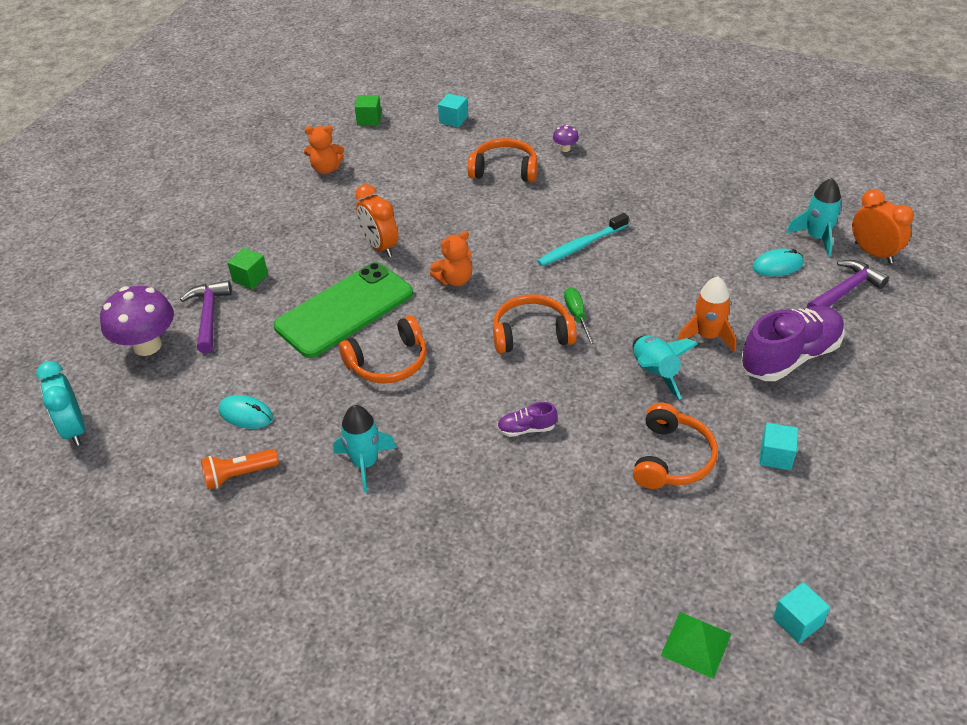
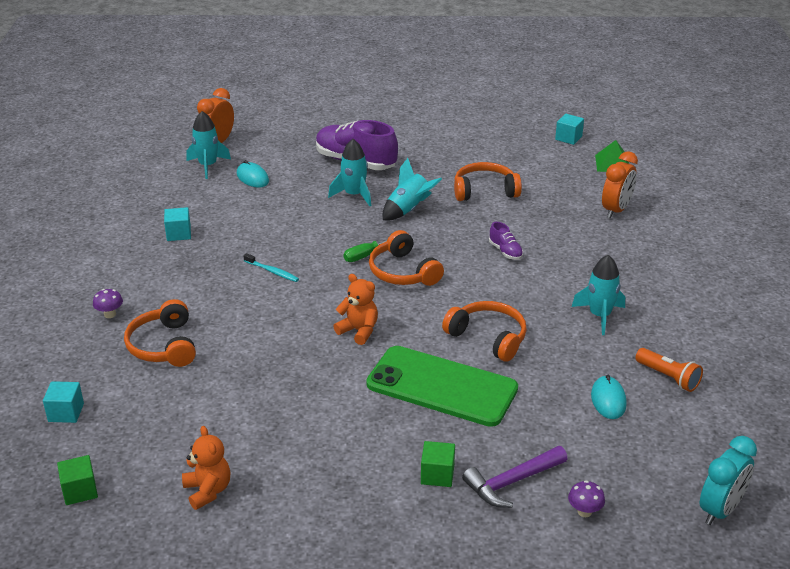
camera: 115 degrees left, 10 degrees down
purple mushroom [100,286,174,356] -> purple mushroom [568,480,605,517], size x0.44
orange clock [355,184,398,257] -> orange clock moved to [602,151,638,219]
turquoise toothbrush [537,213,629,266] -> turquoise toothbrush [243,253,299,282], size x0.63
orange rocket [678,276,736,353] -> turquoise rocket [328,139,371,206]
turquoise cube [759,423,798,470] -> turquoise cube moved to [164,207,191,241]
purple hammer [807,260,889,308] -> none

